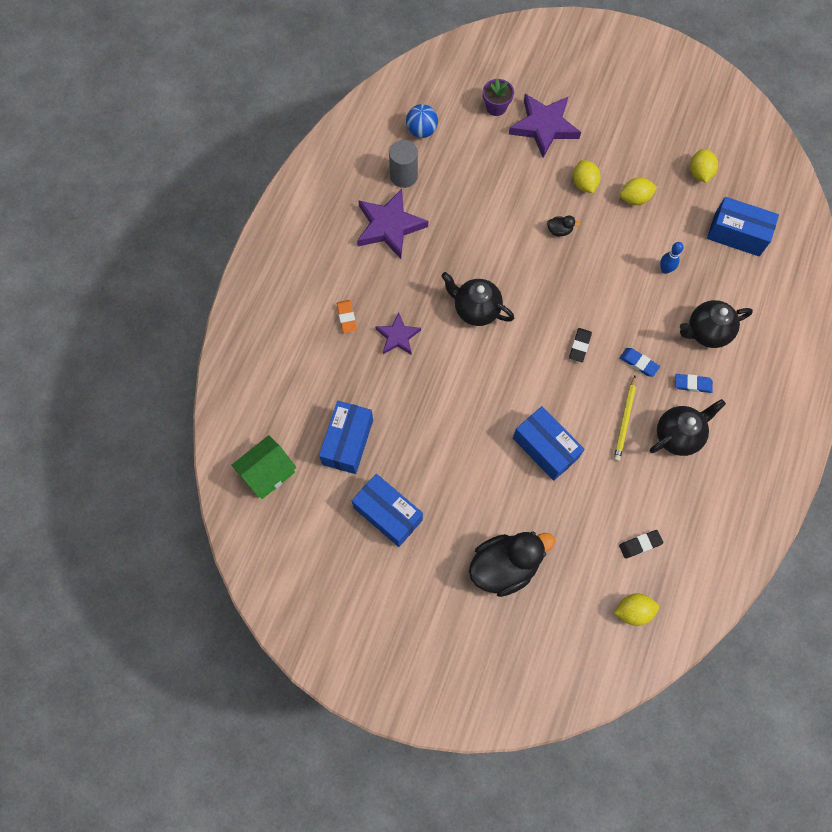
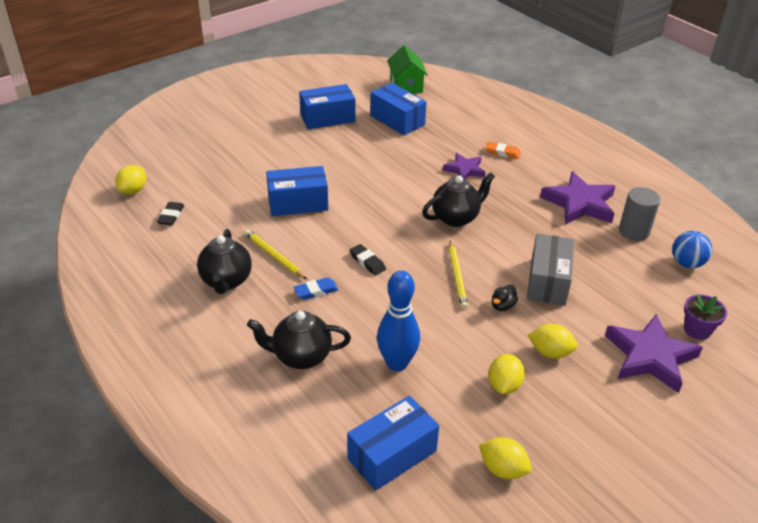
camera: 120 degrees right, 30 degrees down
black duck [469,532,555,597] -> none
blue bowling pin [660,242,684,274] -> blue bowling pin [377,271,420,371], size x1.88
blue eraser [675,374,713,393] -> none
black teapot [680,300,753,348] -> black teapot turned 105 degrees counterclockwise [247,311,351,369]
none -> yellow pencil [449,240,468,309]
none -> grey box [527,233,574,306]

